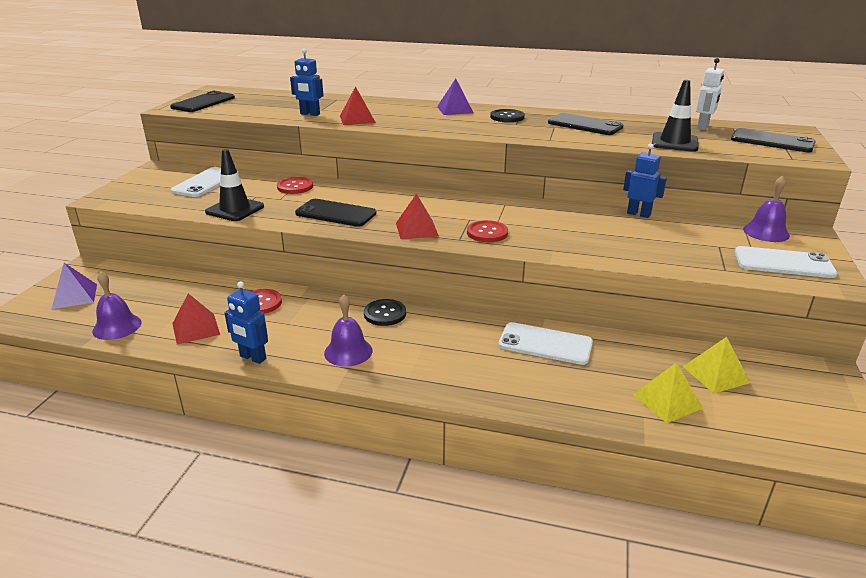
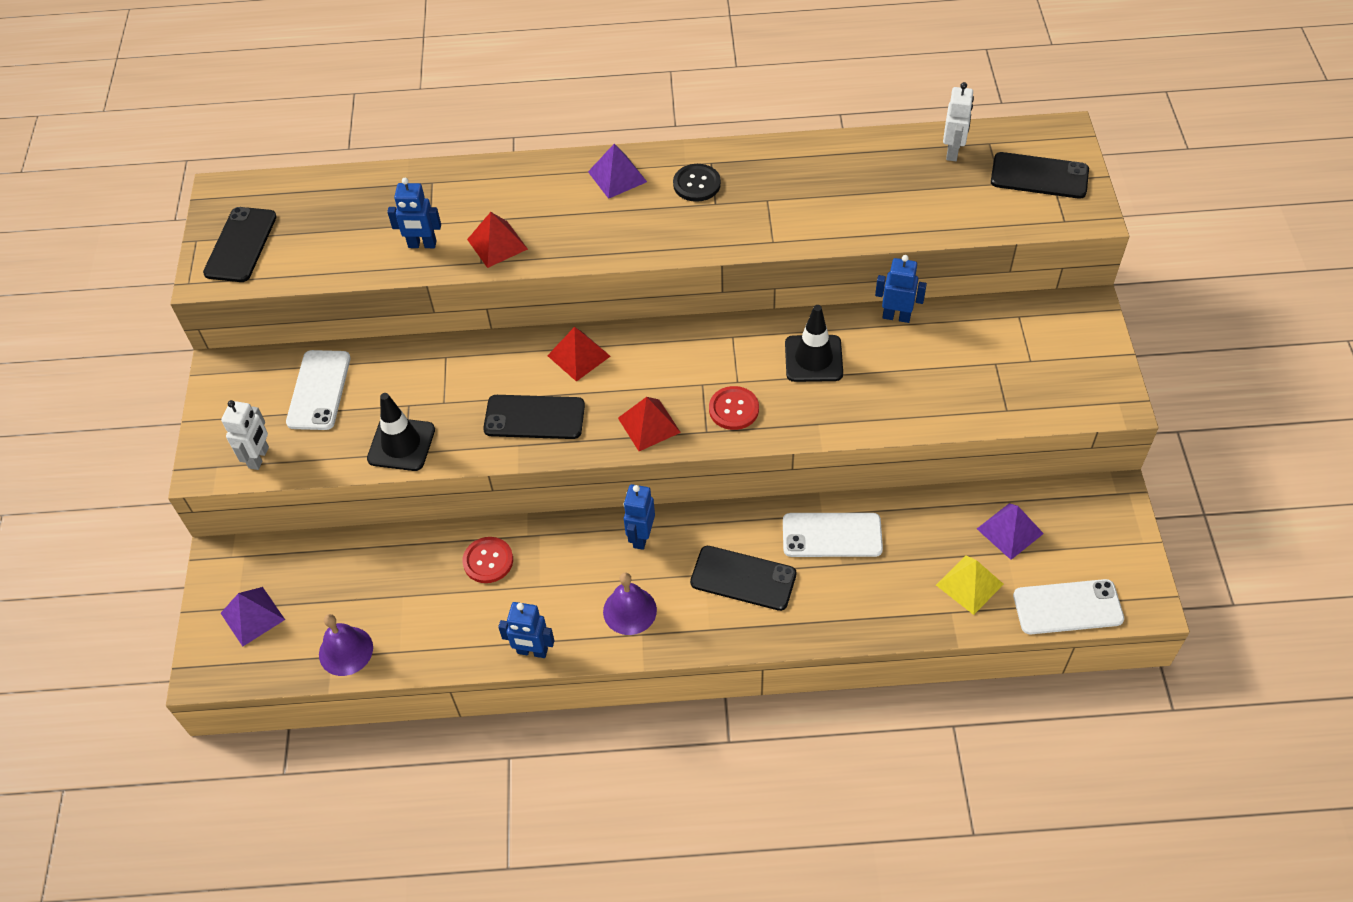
camera: 15 degrees left, 25 degrees up
red pyramid [172,293,220,345] -> red pyramid moved to [547,327,611,382]
red button [277,177,313,194] -> none
black button [364,299,406,326] -> blue robot [624,484,655,550]
black phone [548,113,623,135] -> black phone moved to [690,546,797,611]
black traffic cone [652,80,699,152] -> black traffic cone moved to [785,305,843,382]
yellow pyramid [683,337,751,393] -> purple pyramid [977,503,1044,560]
white phone [735,246,837,278] -> white phone moved to [1013,579,1124,634]
purple bell [743,176,790,242] -> none
none -> white robot [221,400,269,470]

